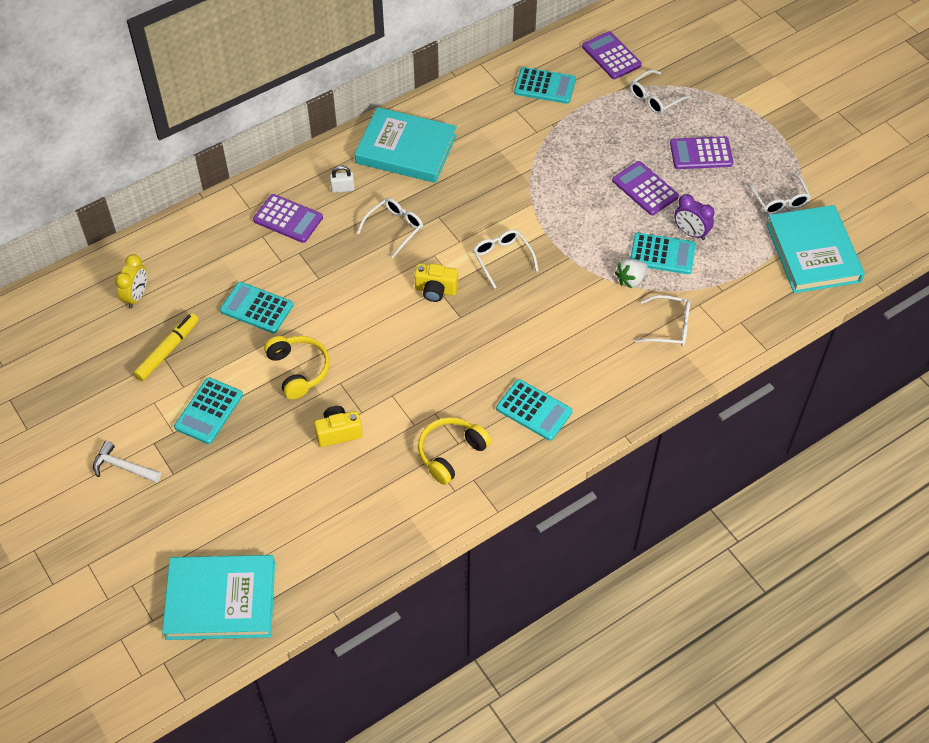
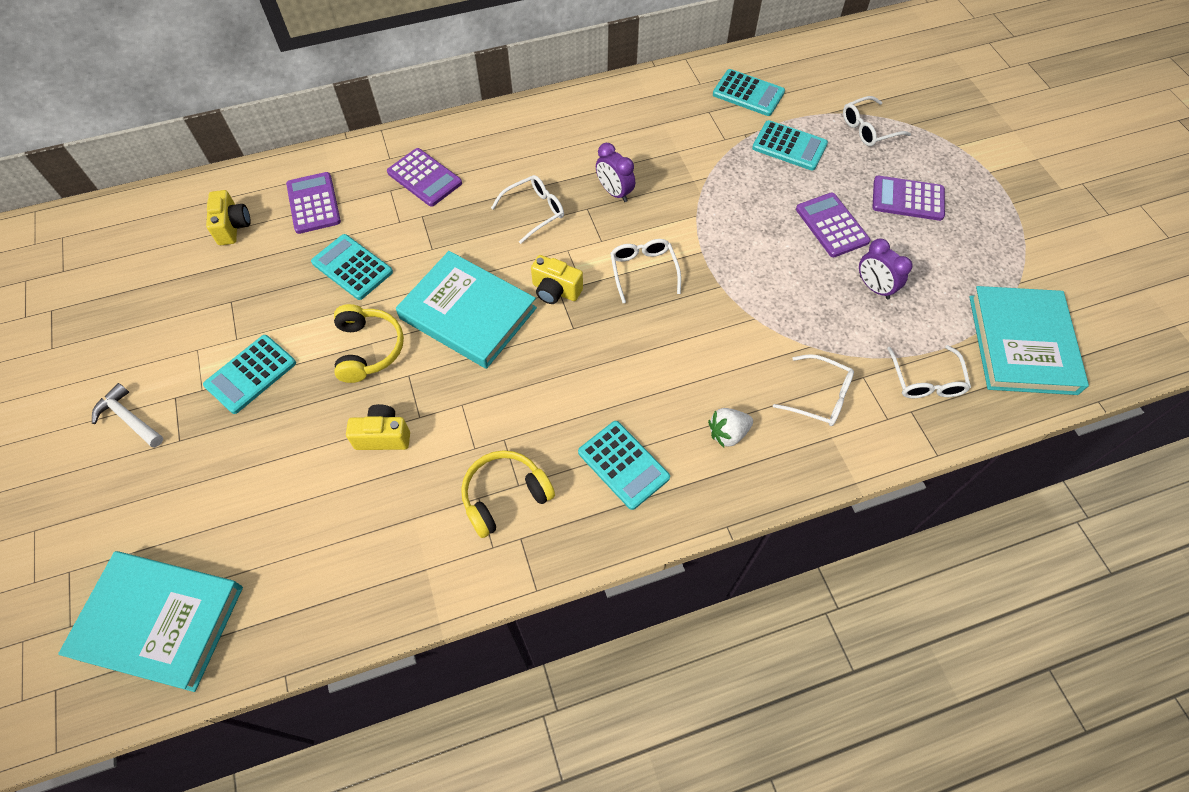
camera: 15 degrees right, 5 degrees up
yellow clock [115,254,147,309] -> yellow camera [206,190,251,245]
yellow marker [133,313,199,381] -> none
white padlock [330,166,355,193] -> none
turquoise book [355,107,457,183] -> turquoise book moved to [396,251,537,369]
purple calculator [582,31,642,79] -> purple calculator moved to [286,172,341,234]
white strawberry [615,259,648,288] -> white strawberry moved to [708,408,753,448]
turquoise calculator [630,233,696,274] -> turquoise calculator moved to [752,120,828,170]
white glasses [746,172,811,215] -> white glasses moved to [887,345,971,398]
none -> purple clock [596,143,635,202]

